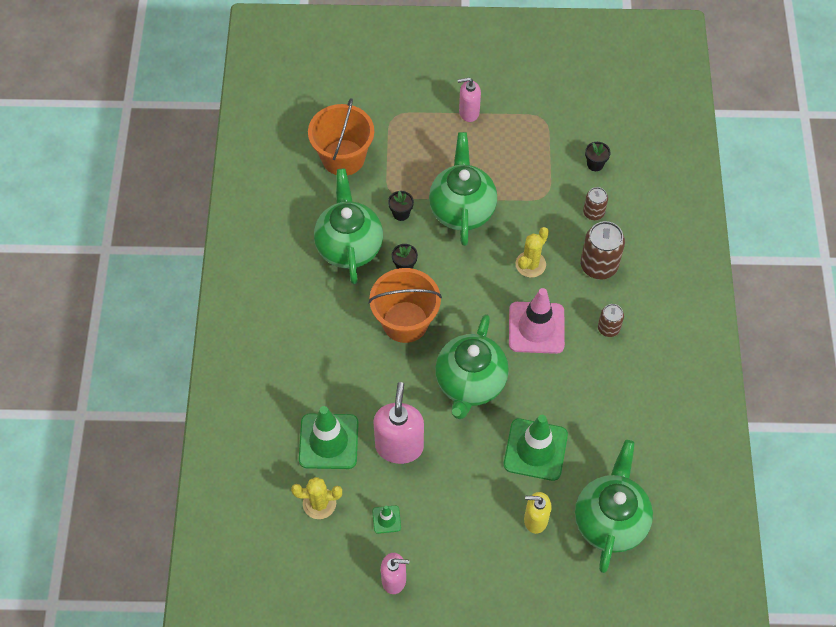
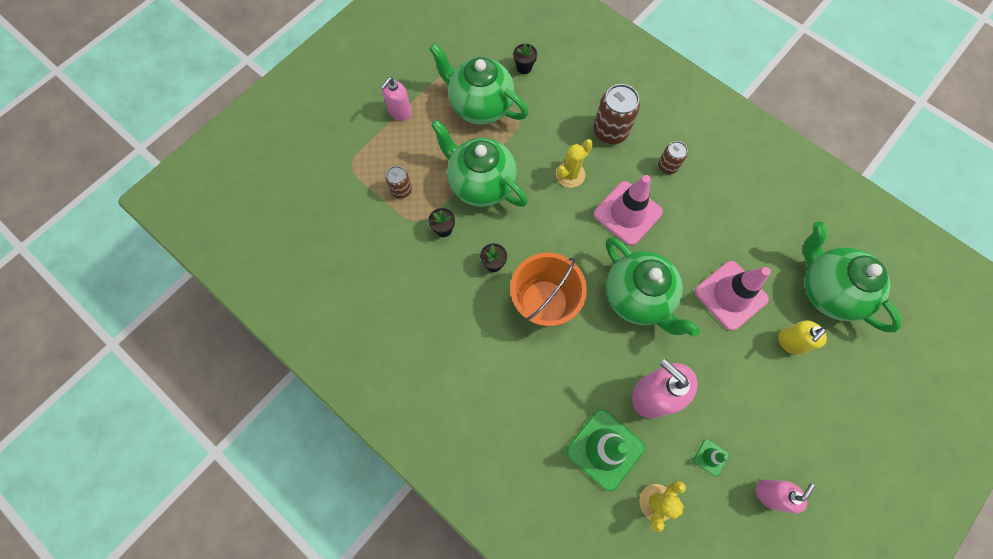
camera: 50 degrees left, 10 degrees up
orange bucket [308,98,374,176] -> none
green teapot [314,169,383,284] -> green teapot moved to [429,43,528,125]
green traffic cone [504,415,568,481] -> pink traffic cone [695,261,771,331]
yellow cactus [516,227,549,278] -> yellow cactus turned 60 degrees clockwise [556,139,593,188]
brown can [583,187,608,220] -> brown can moved to [386,166,412,199]

